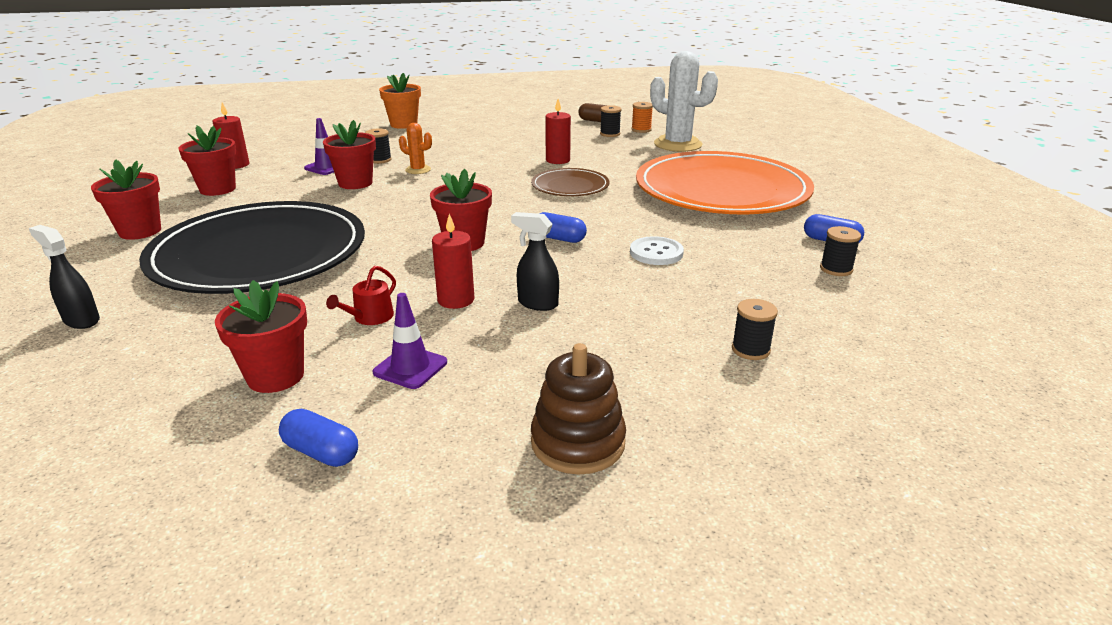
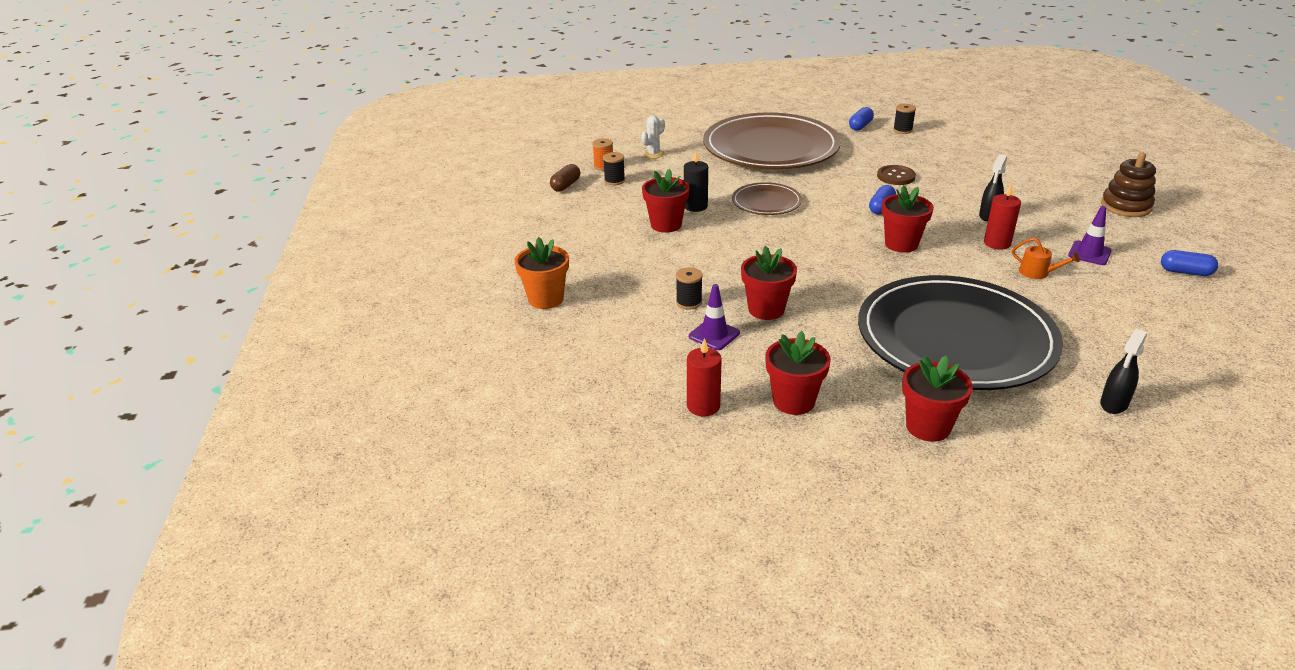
camera: 85 degrees left, 5 degrees up
red flower pot [215,280,307,393] -> red flower pot moved to [642,169,690,233]
blue capsule [279,409,358,467] -> blue capsule turned 75 degrees clockwise [1161,250,1218,276]
red watering can [326,266,396,325] -> orange watering can [1012,238,1080,279]
orange cactus [399,123,432,174] -> none
red candle [545,99,571,164] -> black candle [684,151,708,212]
white button [630,236,684,265] -> brown button [877,165,916,185]
orange plate [636,151,814,214] -> brown plate [703,112,841,169]
white cactus [650,51,718,152] -> white cactus [641,115,665,159], size x0.48
black spool [732,299,778,360] -> none

